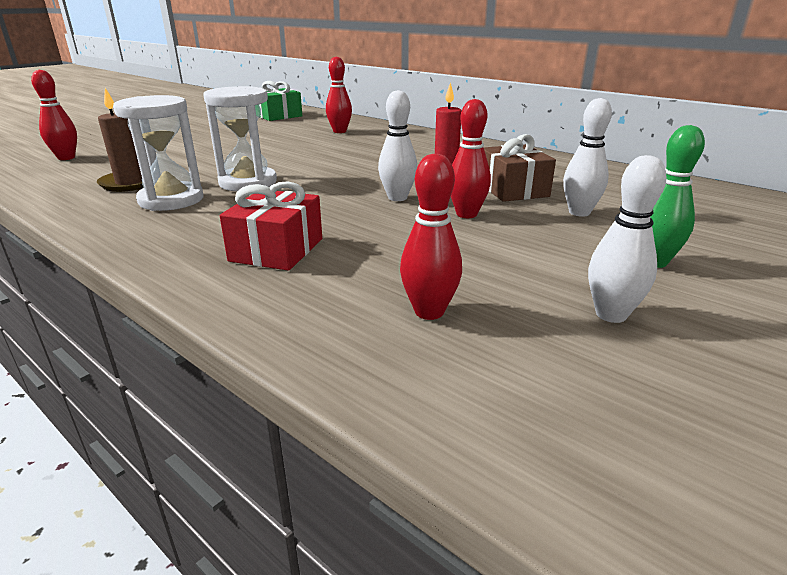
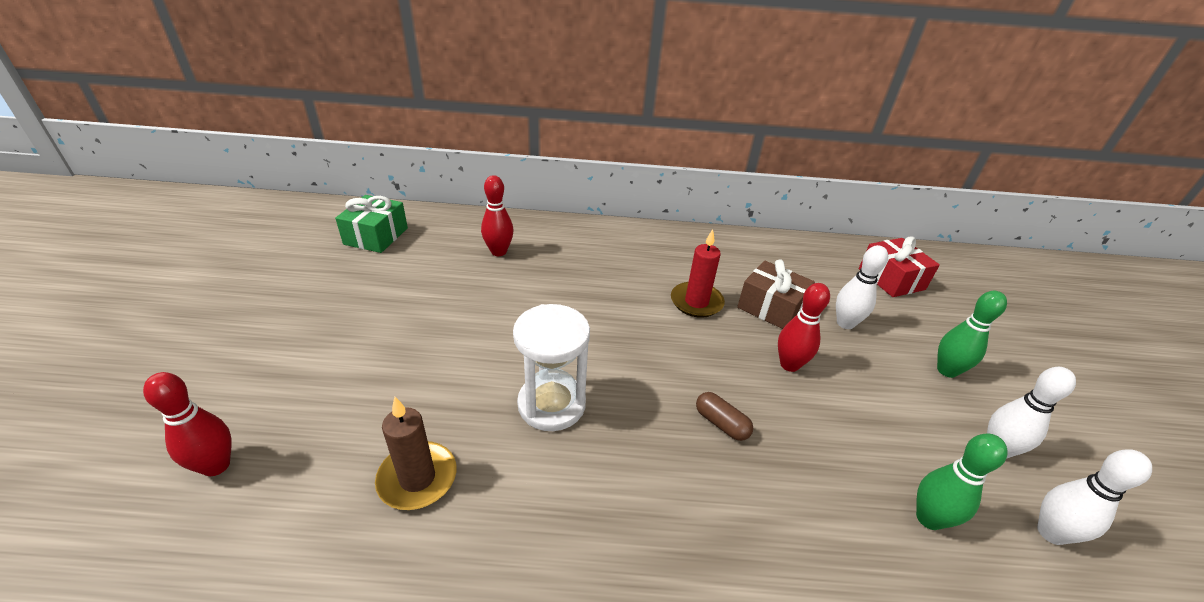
camera: 40 degrees left, 10 degrees up
white hourglass [113,95,204,211] -> none
red gift [220,181,322,271] -> red gift moved to [859,236,940,297]
white bowling pin [378,90,417,201] -> white bowling pin moved to [1037,449,1152,545]
red bowling pin [400,154,462,320] -> green bowling pin [916,433,1008,530]
none -> brown capsule [696,392,753,441]

